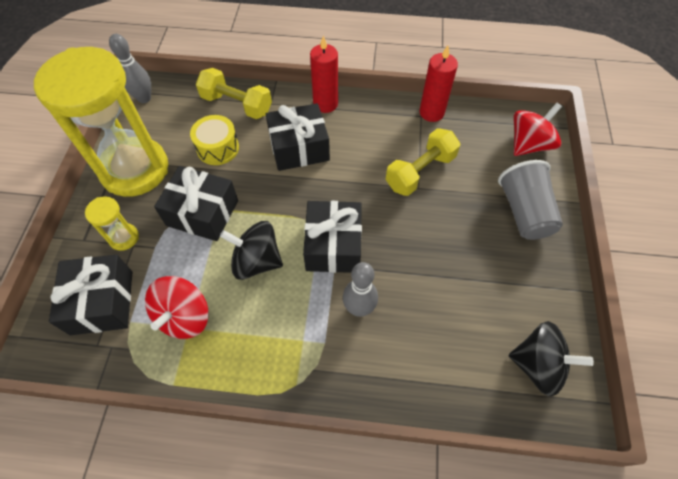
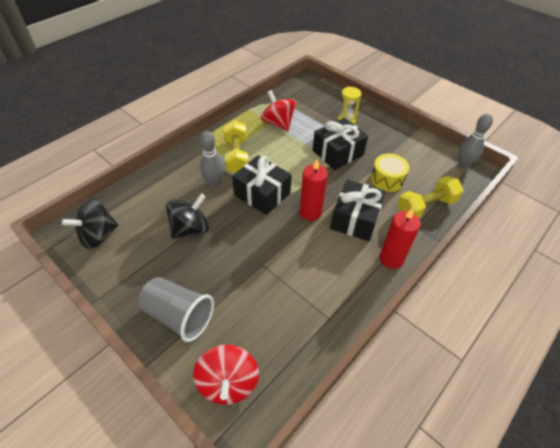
camera: 125 degrees right, 10 degrees down
yellow hourglass [34,47,168,197] -> none
black gift [49,255,132,335] -> none
black spinning top [220,221,283,280] -> black spinning top moved to [166,194,209,239]
yellow dumbbell [386,128,460,196] -> yellow dumbbell moved to [224,120,249,174]
red candle [419,45,458,122] -> red candle moved to [300,159,328,221]

